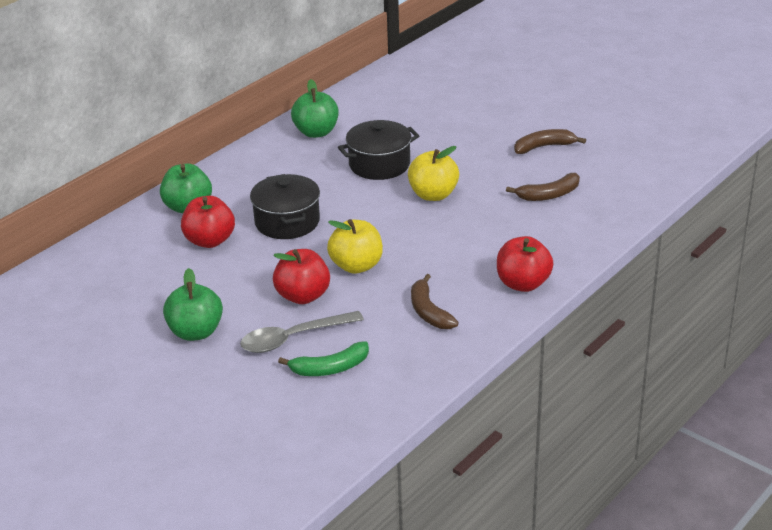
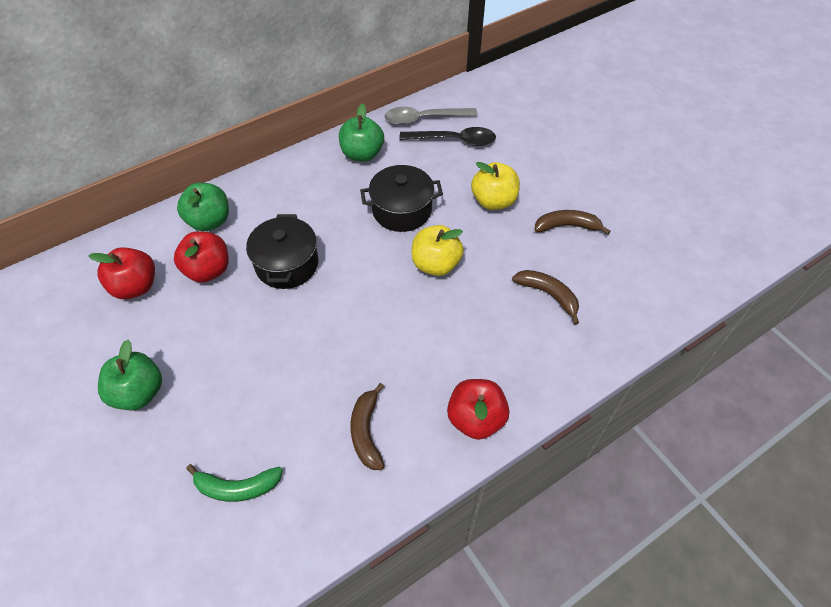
camera: 15 degrees right, 20 degrees up
grey spoon [240,311,364,353] -> grey spoon moved to [385,107,478,125]
red apple [273,249,330,304] -> red apple moved to [88,247,155,299]
yellow apple [327,219,383,274] -> yellow apple moved to [471,162,520,210]
brown banana [506,173,580,201] -> brown banana turned 135 degrees counterclockwise [512,270,579,325]
none -> black spoon [399,127,496,146]

